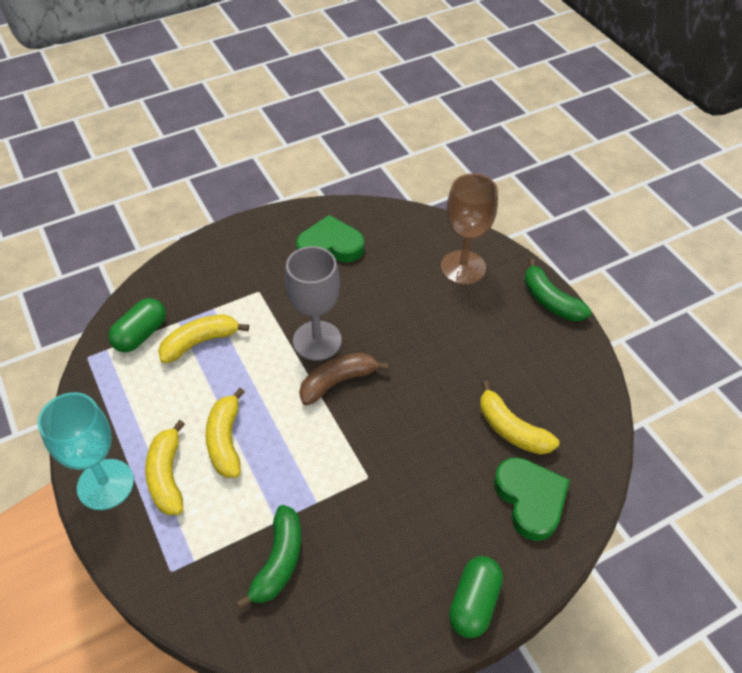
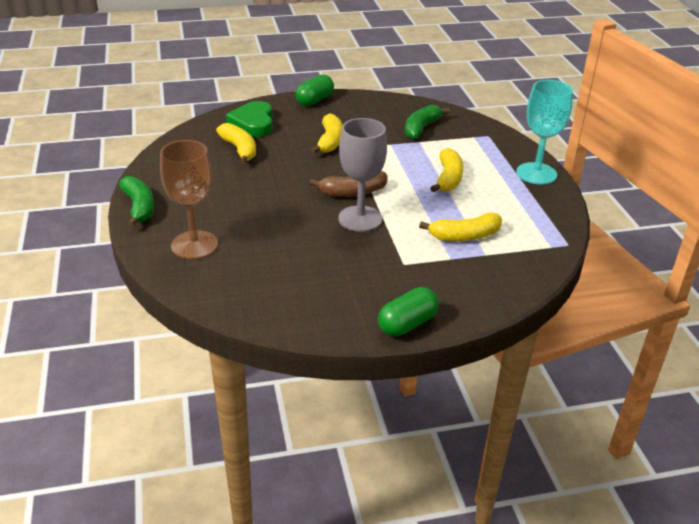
camera: 165 degrees left, 15 degrees down
green capsule [108,298,166,352] -> green capsule moved to [378,287,439,336]
yellow banana [145,420,185,515] -> yellow banana moved to [311,113,343,153]
green heart [296,215,364,262] -> none

